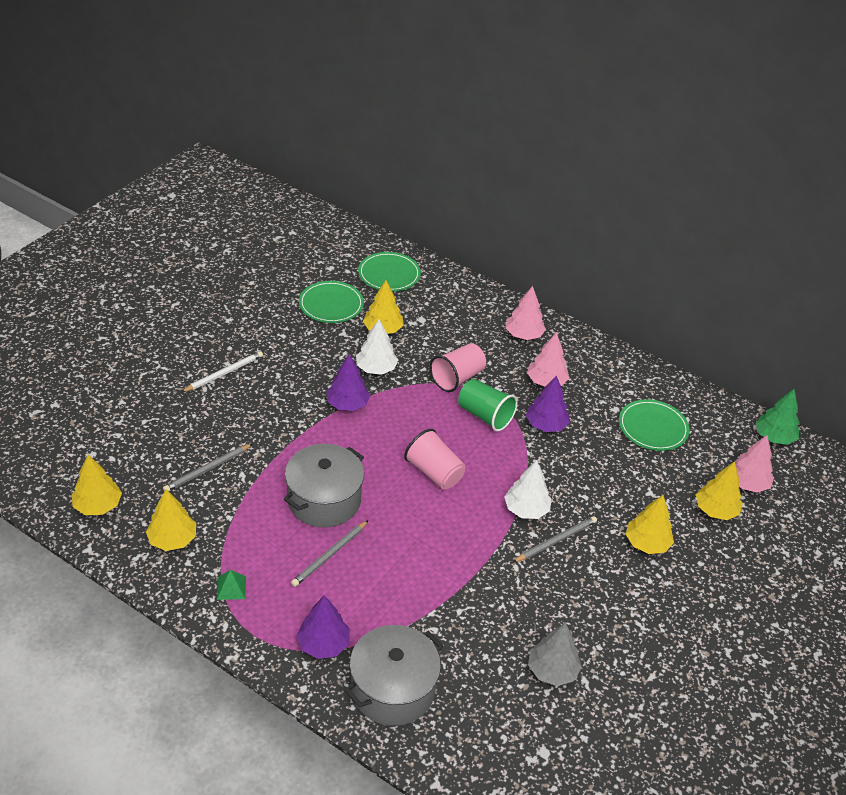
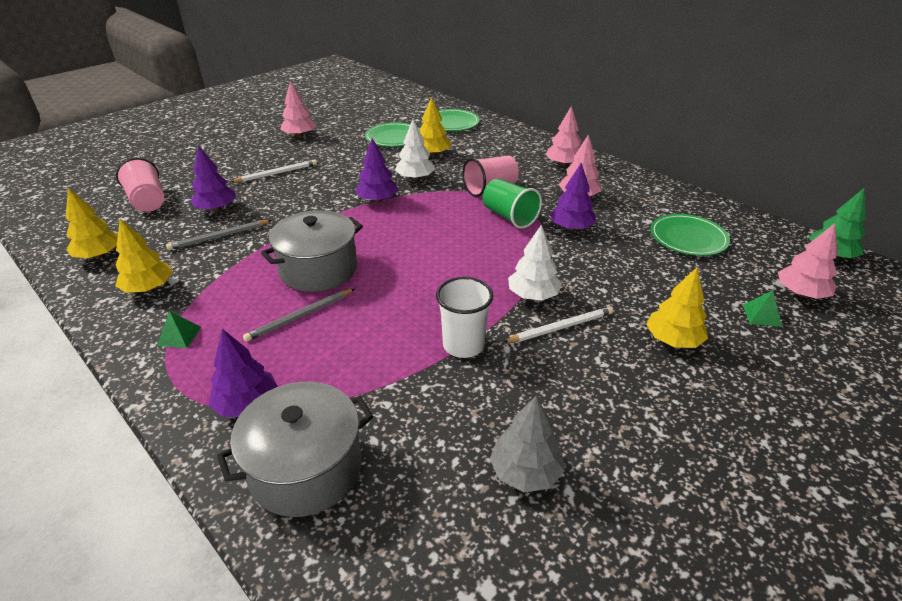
camera: 15 degrees right, 5 degrees down
pink cup [404,429,466,490] -> pink cup moved to [116,158,164,212]
grey pencil [512,516,597,563] -> white pencil [503,306,614,343]
yellow tree [696,461,743,520] -> green pyramid [743,291,782,327]
none -> purple tree [190,145,236,211]
none -> pink tree [280,81,316,137]
none -> white cup [436,277,493,358]

